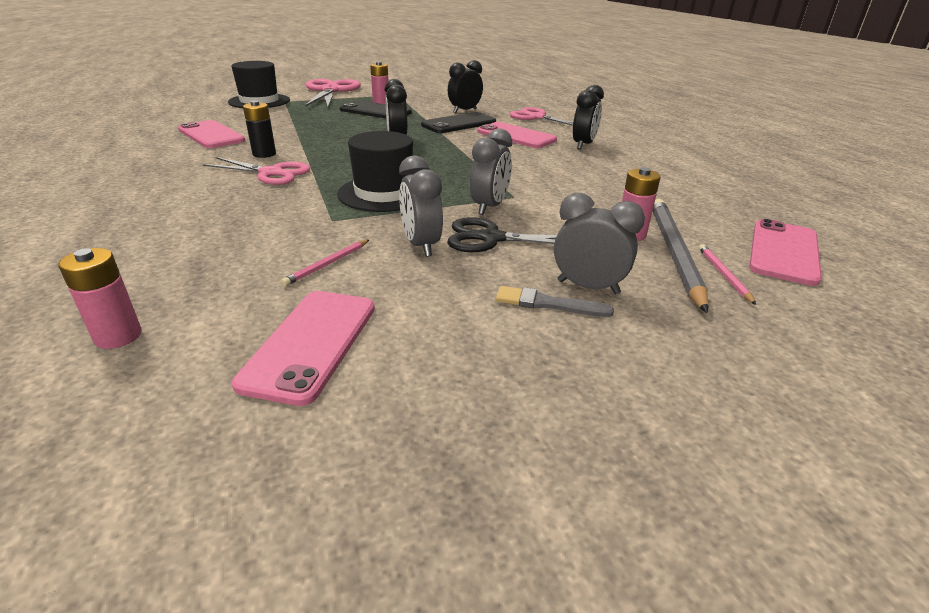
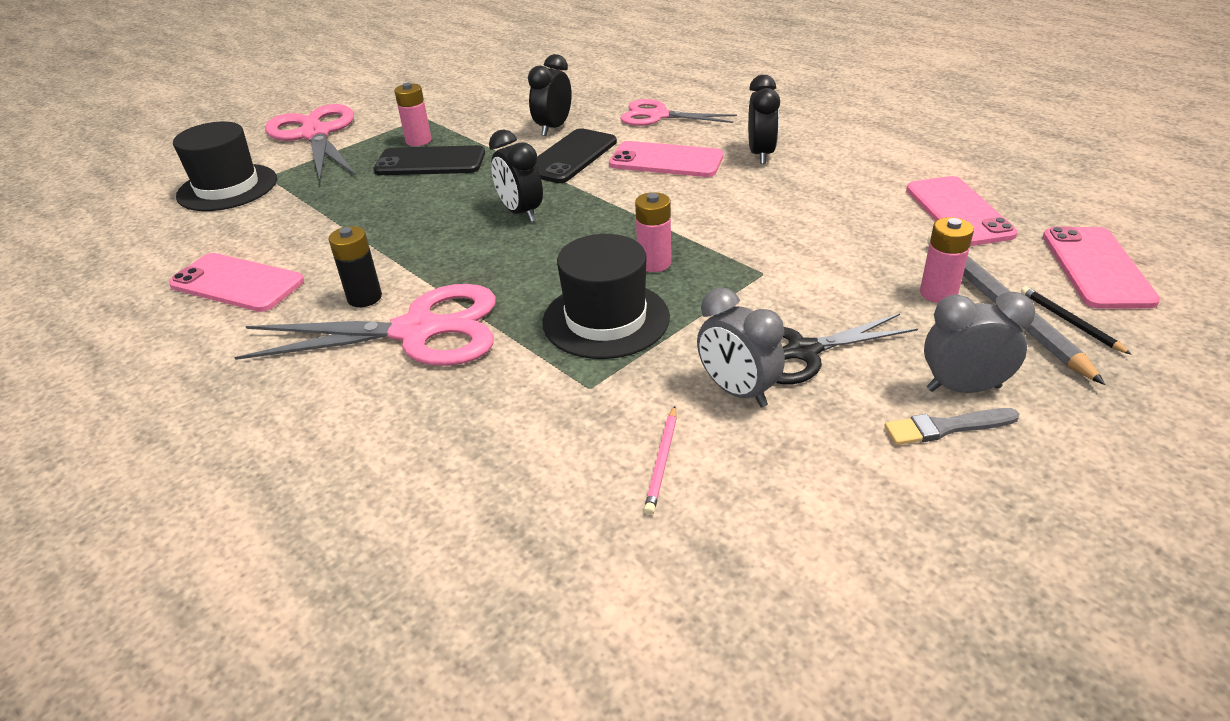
camera: 20 degrees left, 5 degrees up
pink battery [59,248,142,349] -> pink battery moved to [635,192,671,272]
pink scissors [203,157,310,185] -> pink scissors [234,284,496,366], size x1.55
pink phone [232,291,375,406] -> pink phone moved to [906,176,1018,246]
grey clock [470,128,512,215] -> none
pink pencil [699,244,756,305] -> black pencil [1021,286,1132,355]

